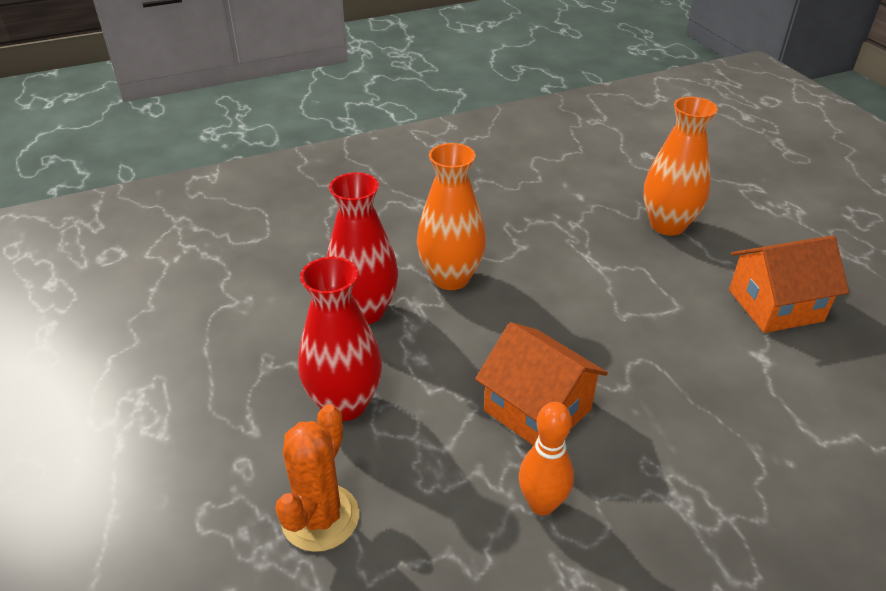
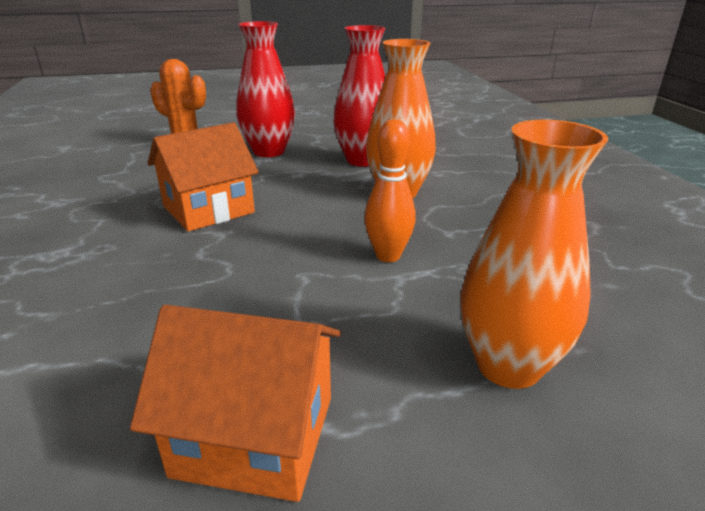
camera: 100 degrees right, 10 degrees down
orange bowling pin [519,402,574,516] -> orange bowling pin moved to [365,119,416,262]
orange house [729,235,849,333] -> orange house turned 75 degrees counterclockwise [130,305,341,502]

